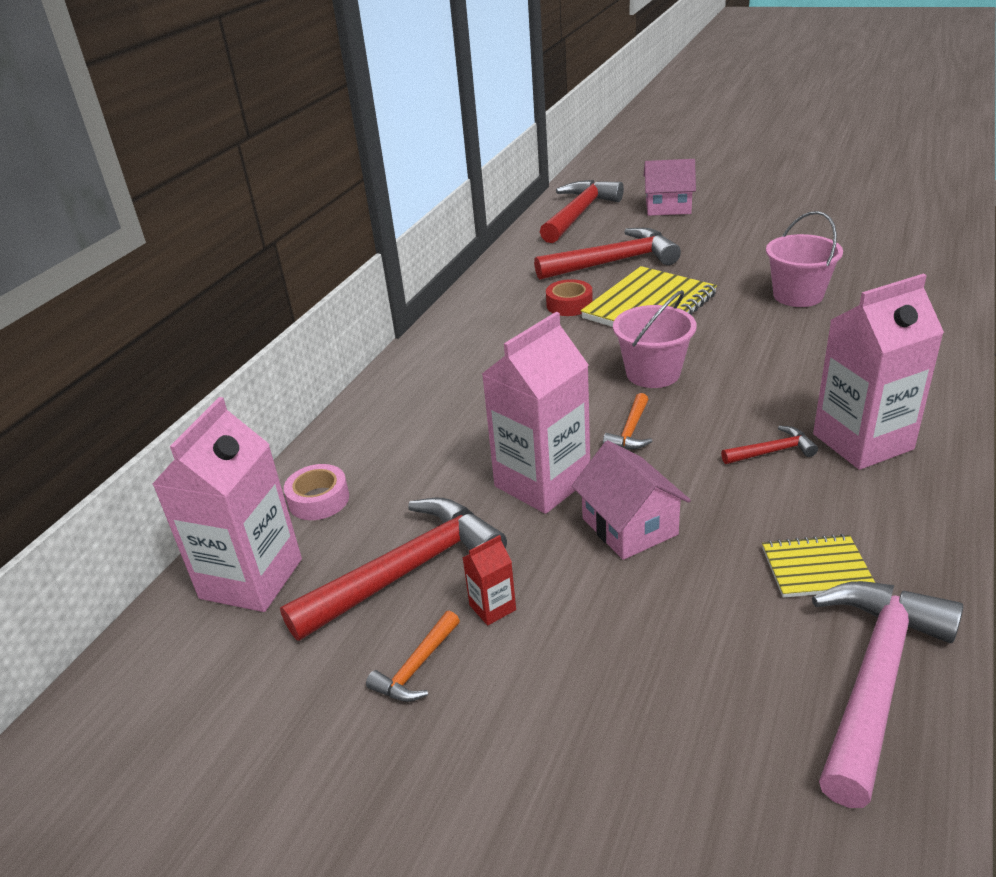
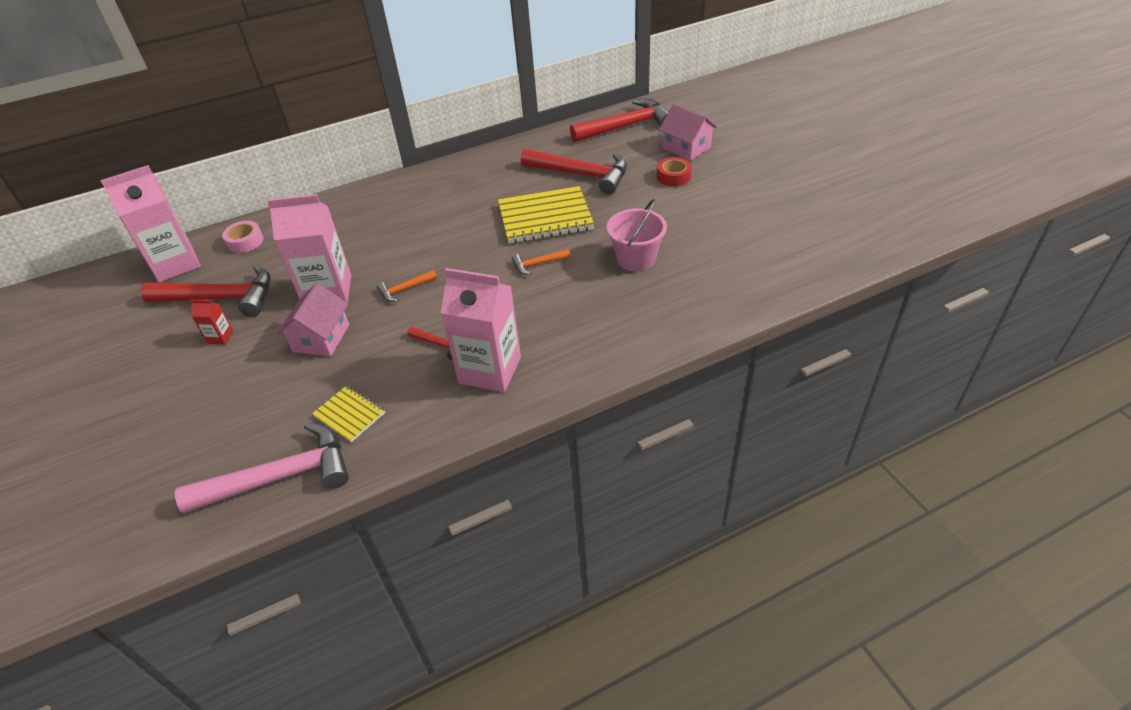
camera: 40 degrees right, 10 degrees up
orange hammer [366,611,460,702] -> orange hammer moved to [512,249,571,275]
red tape [546,279,593,316] -> red tape moved to [657,157,692,187]
pink bucket [613,290,697,388] -> none

